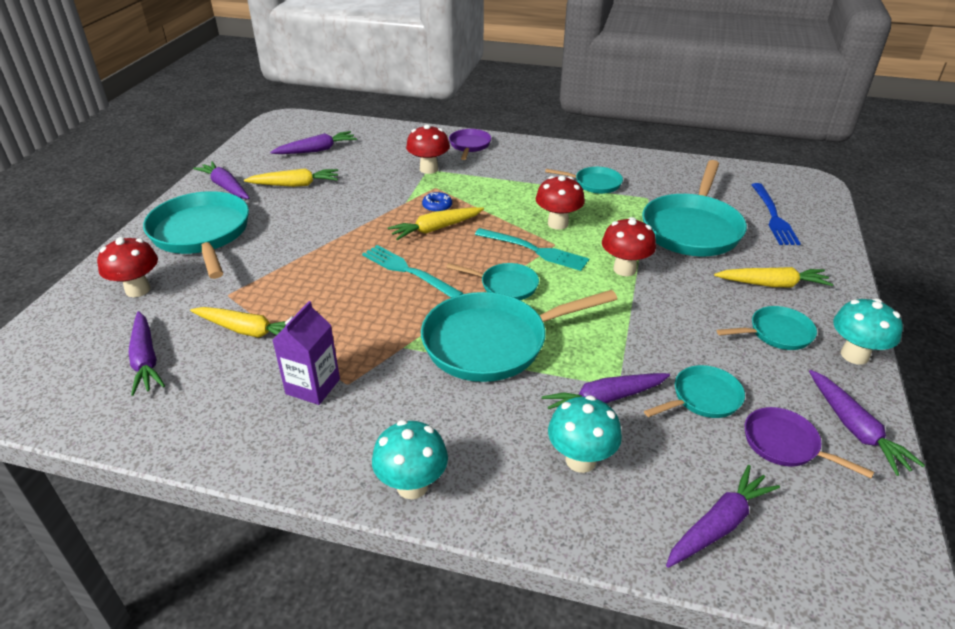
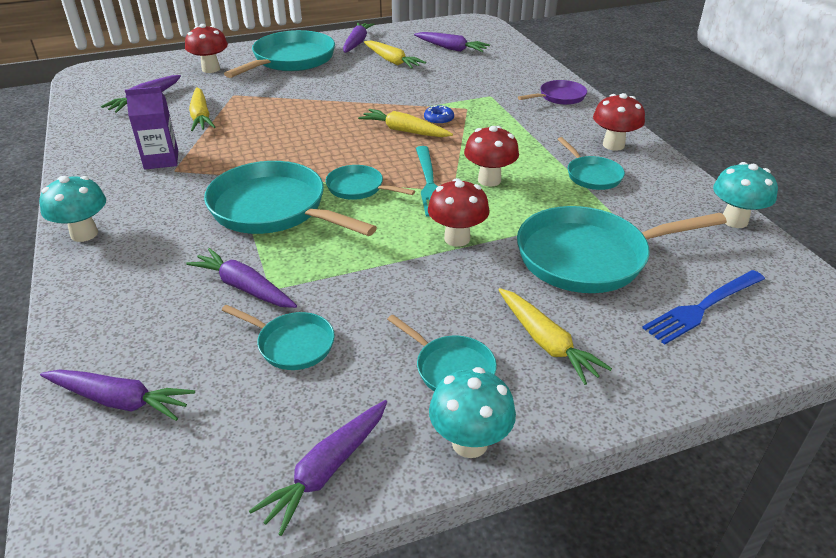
camera: 55 degrees right, 0 degrees up
turquoise fork [362,245,464,298] -> none
red mushroom [406,124,450,174] -> red mushroom moved to [593,93,645,151]
turquoise pan [446,263,539,300] -> turquoise pan turned 135 degrees clockwise [325,165,415,200]
turquoise mushroom [548,395,622,473] -> turquoise mushroom moved to [713,162,778,228]
purple pan [745,407,874,478] -> none

